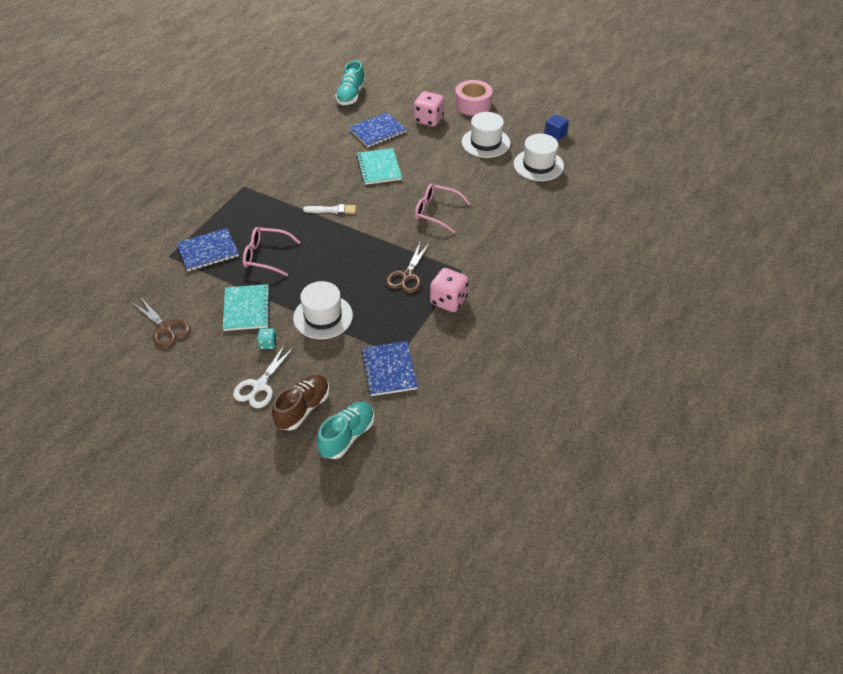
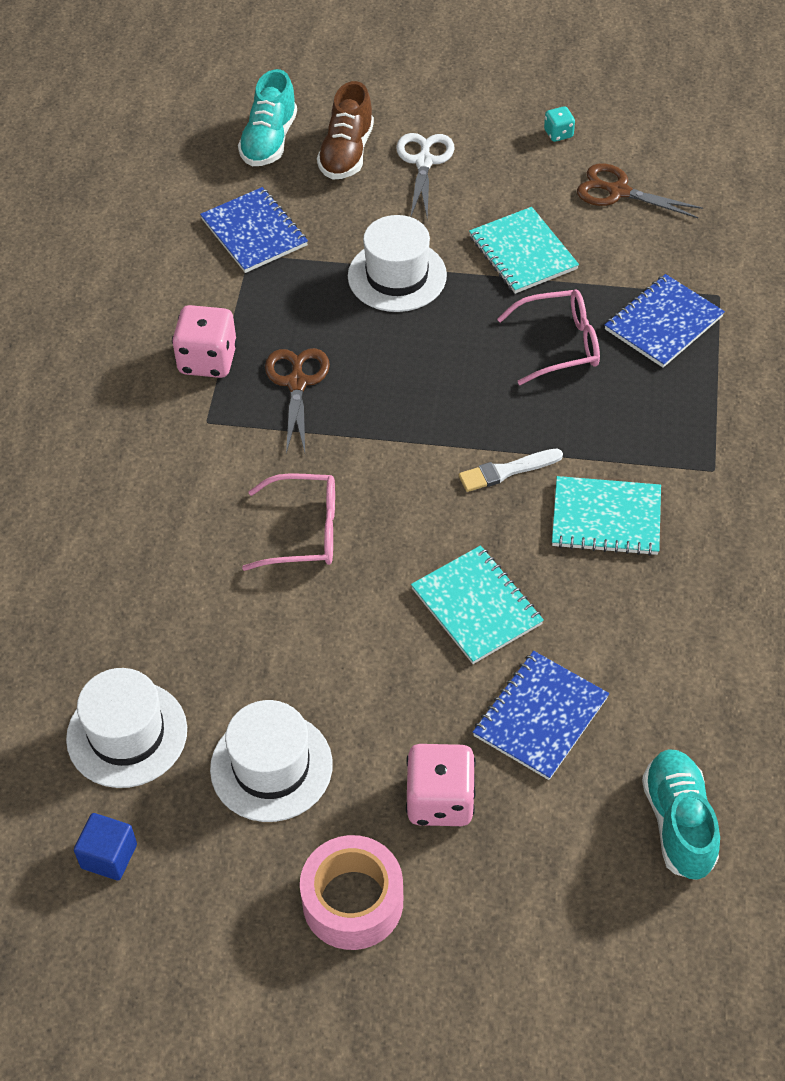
camera: 160 degrees right, 5 degrees up
turquoise dice [257,328,277,349] -> turquoise dice moved to [544,106,575,142]
none -> turquoise notebook [552,476,661,556]

